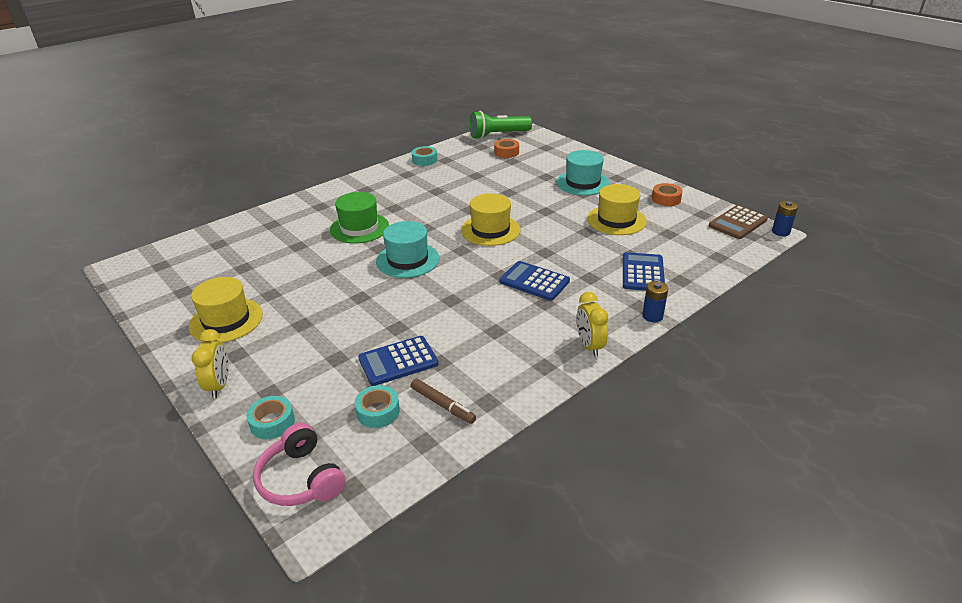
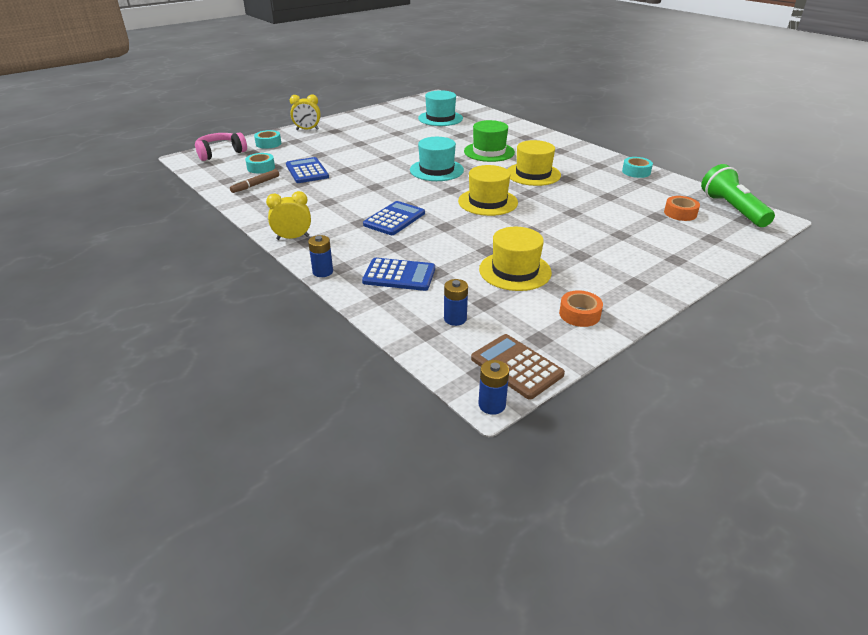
camera: 90 degrees right, 0 degrees up
yellow hat [189,277,263,343] -> yellow hat moved to [507,140,561,186]
turquoise hat [556,150,610,195] -> turquoise hat moved to [418,90,463,126]
none -> blue battery [444,279,468,326]

